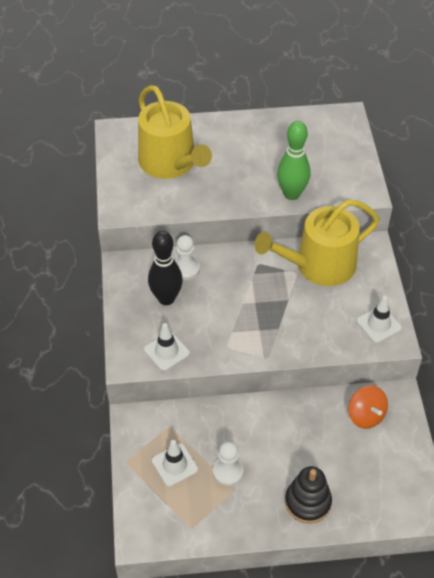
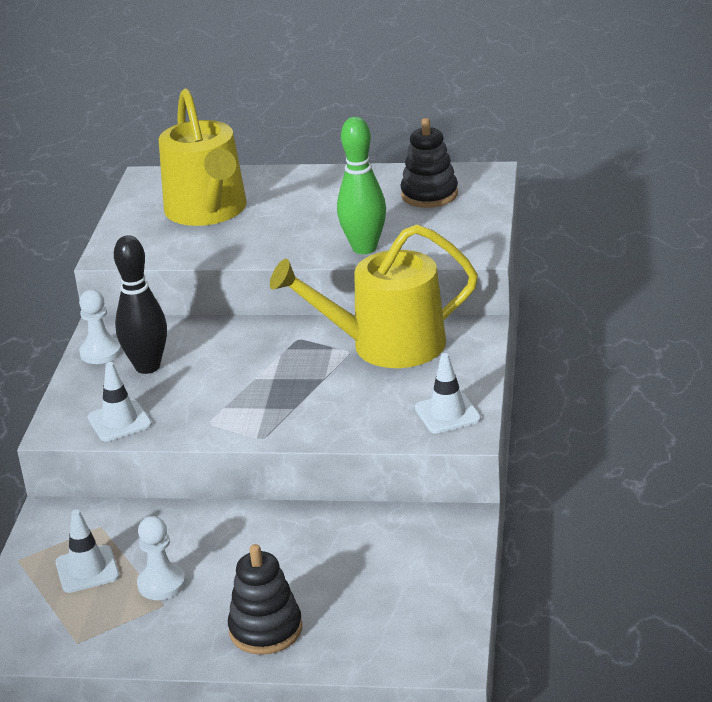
camera: 15 degrees right, 20 degrees down
white pawn [175,235,200,280] -> white pawn moved to [79,290,122,364]
orange spinning top [348,385,388,429] -> none
none -> black stacking toy [401,118,458,208]

